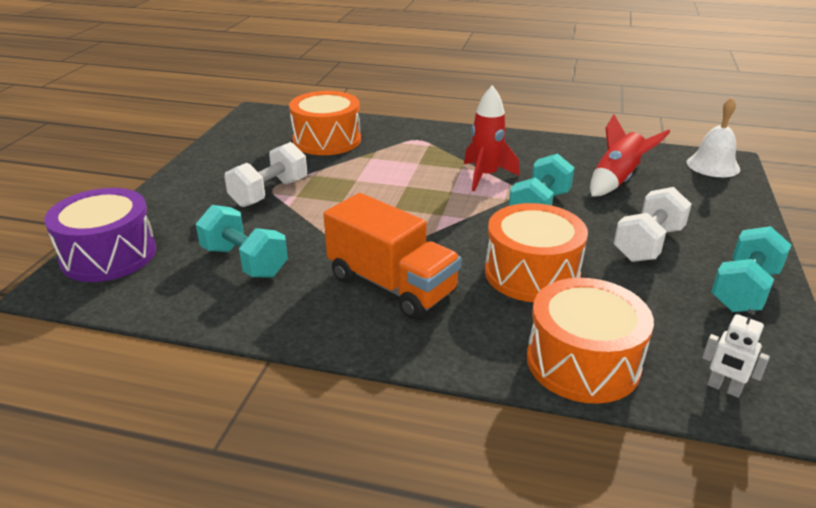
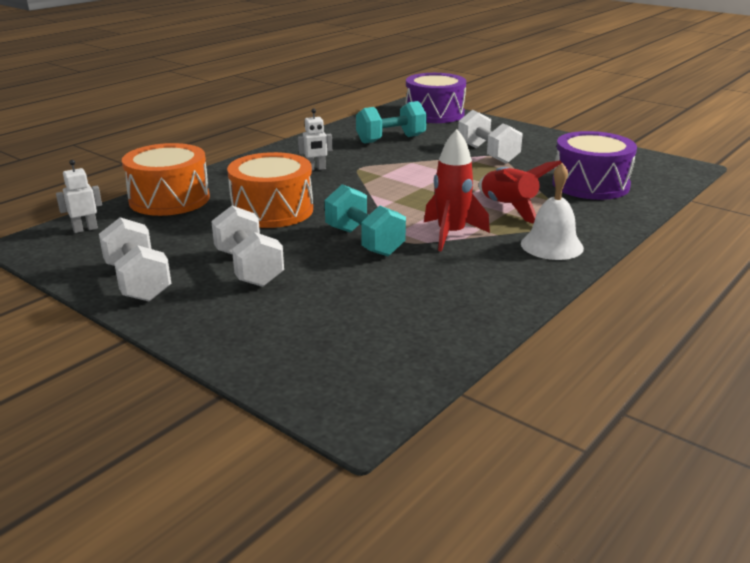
camera: 115 degrees right, 5 degrees down
orange drum [289,91,361,155] -> purple drum [552,131,637,200]
orange truck [324,193,461,319] -> white robot [298,109,332,171]
red rocket [590,115,670,197] -> red rocket moved to [479,161,562,224]
white bell [687,98,740,177] -> white bell moved to [521,163,584,260]
turquoise dumbbell [711,226,791,312] -> white dumbbell [99,217,171,301]

